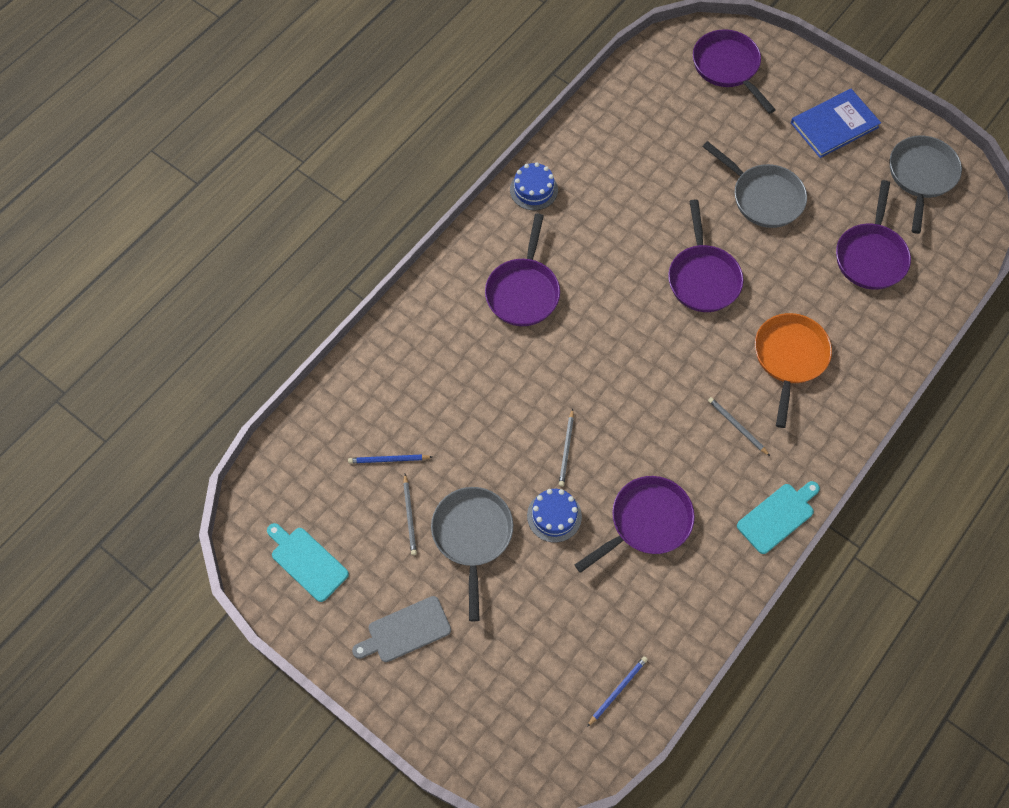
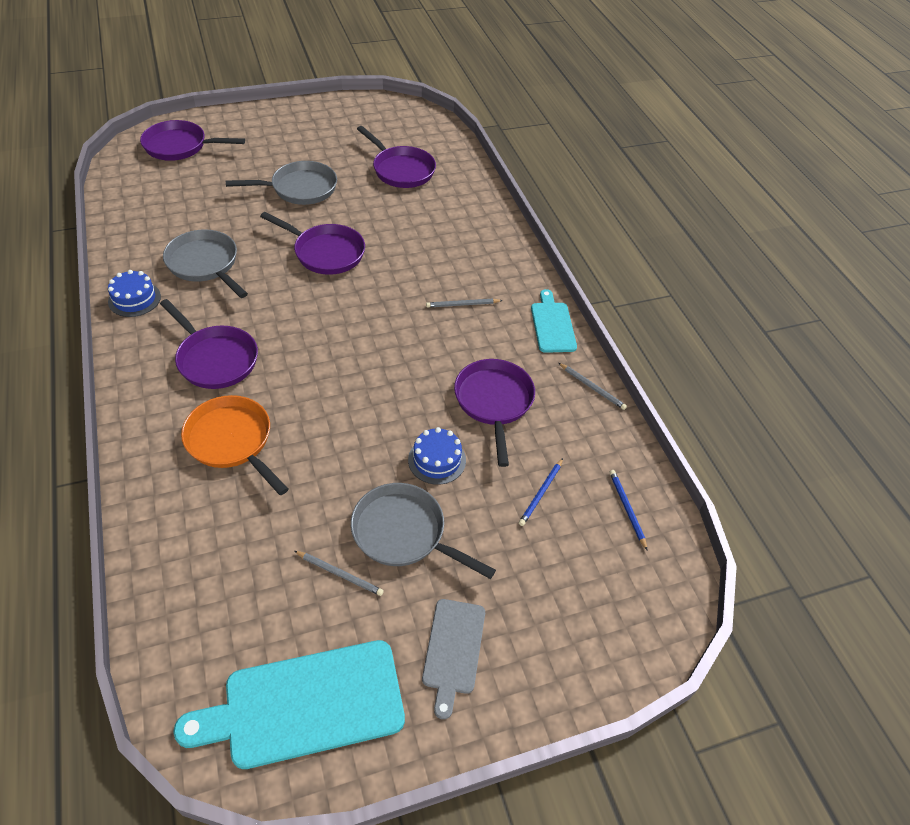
camera: 60 degrees left, 15 degrees down
turquoise cutting board [267,523,349,602] -> turquoise cutting board [174,640,405,769], size x1.75
blue pencil [348,455,432,463] -> blue pencil moved to [519,458,563,526]
grey pencil [559,409,574,486] -> grey pencil moved to [559,363,627,410]
orange pan [755,313,832,428] -> orange pan moved to [181,395,288,495]
blue book [791,89,881,158] -> none
grey pan [890,136,962,234] -> grey pan moved to [163,230,248,298]

